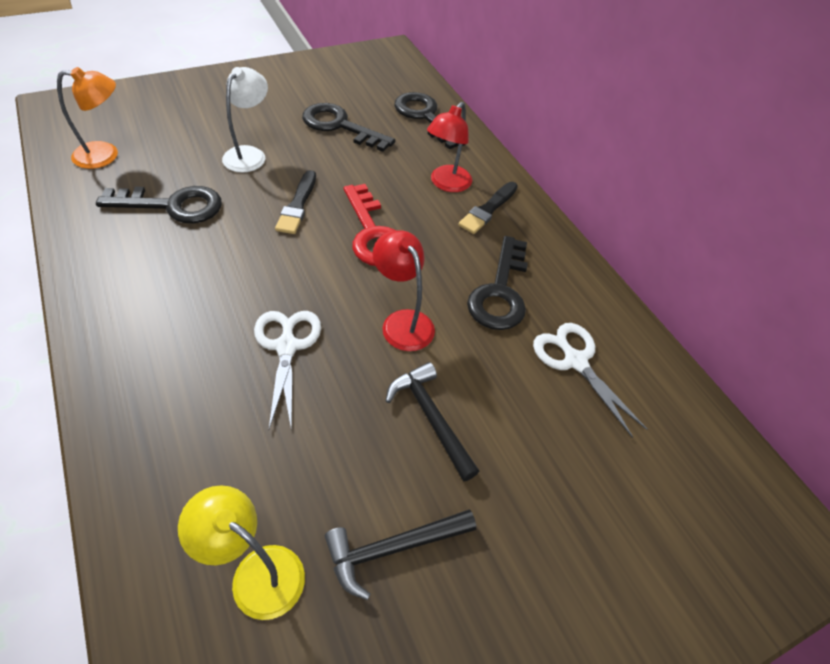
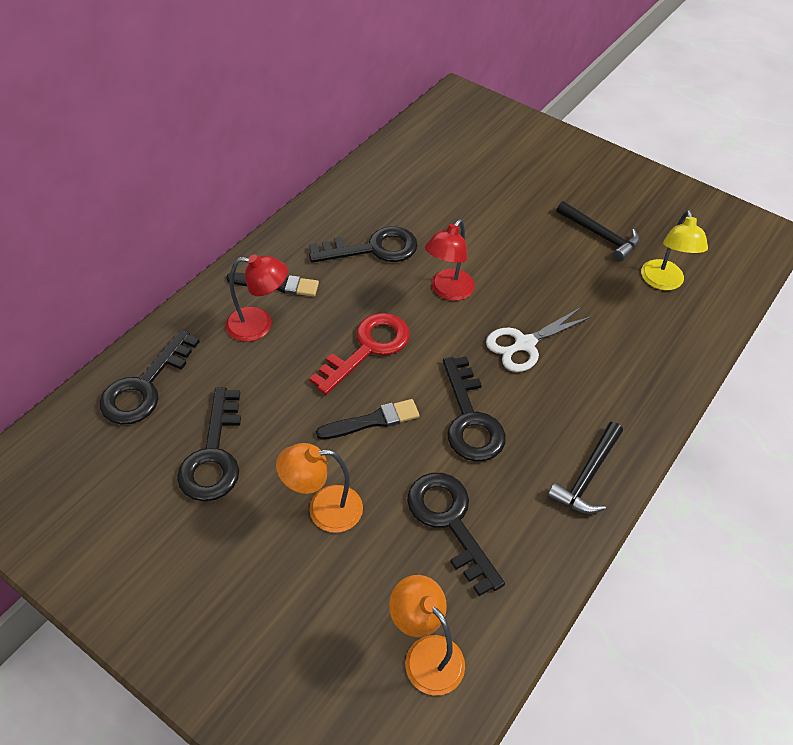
camera: 115 degrees left, 0 degrees up
white lamp [222,67,268,173] -> orange lamp [276,443,363,533]
black hammer [386,362,479,481] -> black hammer moved to [547,422,623,514]
white scissors [533,323,648,438] -> none
none -> black key [443,356,506,462]

